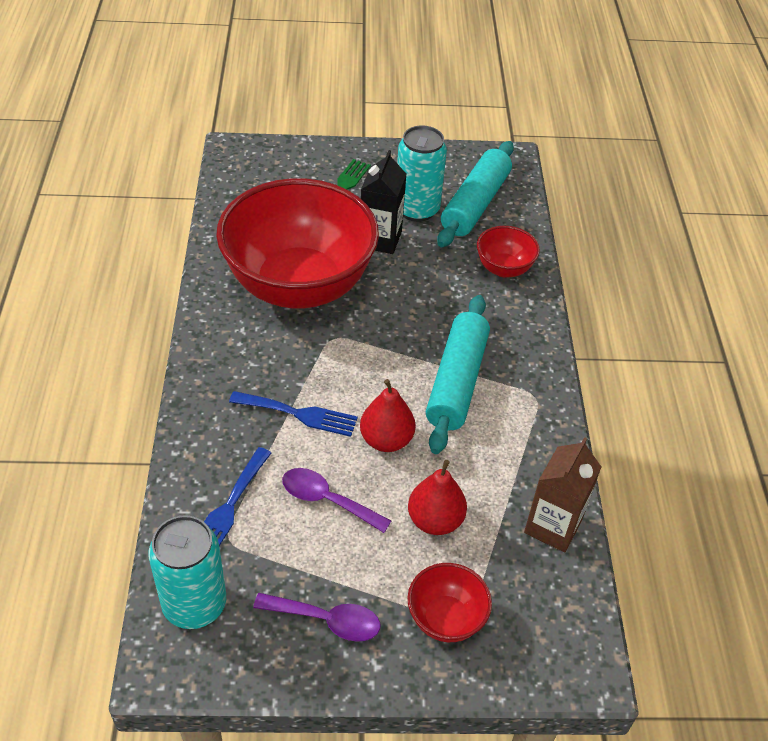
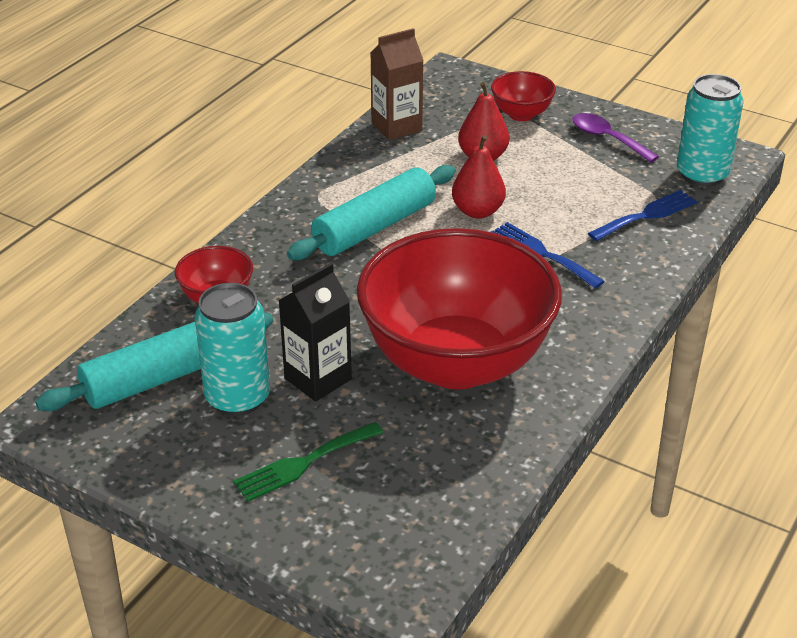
camera: 145 degrees left, 10 degrees down
purple spoon [282,468,391,533] -> none

